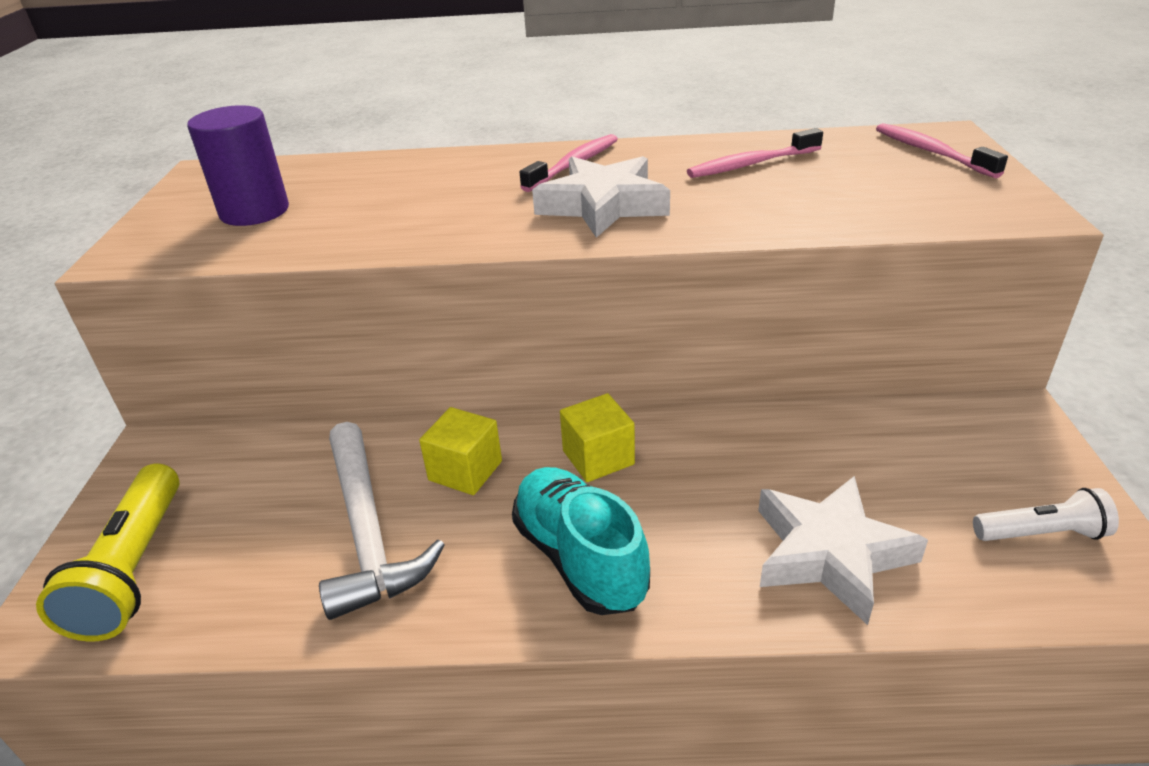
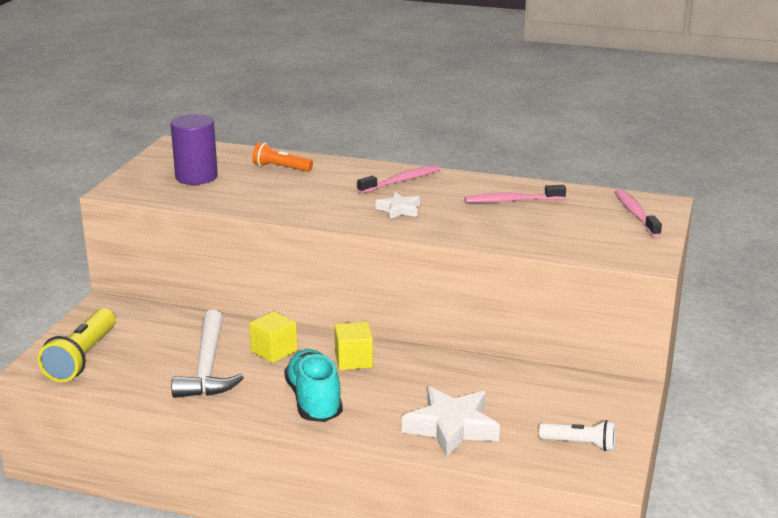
camera: 15 degrees right, 10 degrees down
white star [532,156,670,238] -> white star [375,192,420,219], size x0.54
none -> orange flashlight [253,142,313,172]

